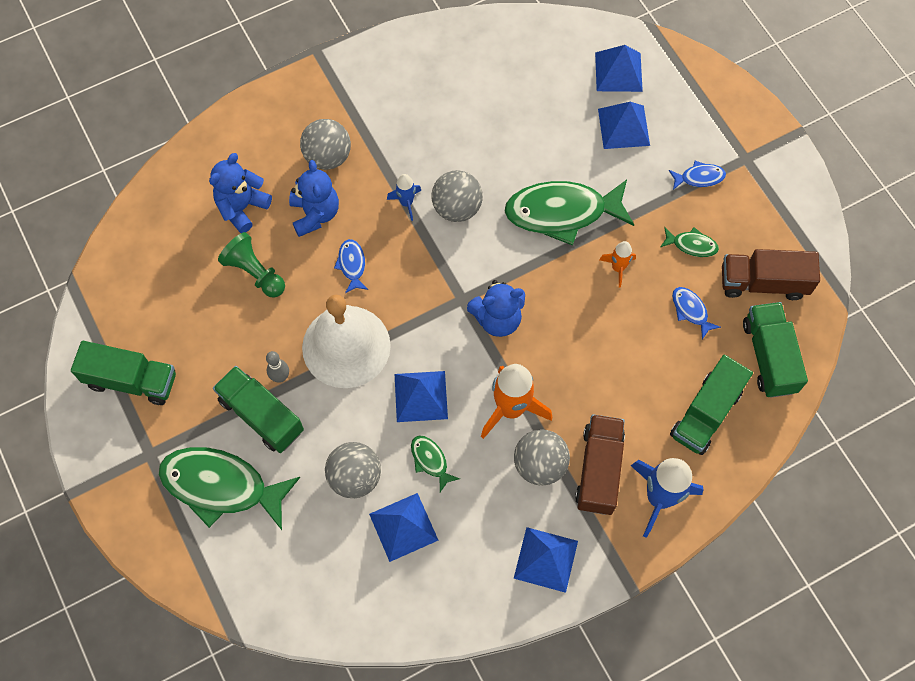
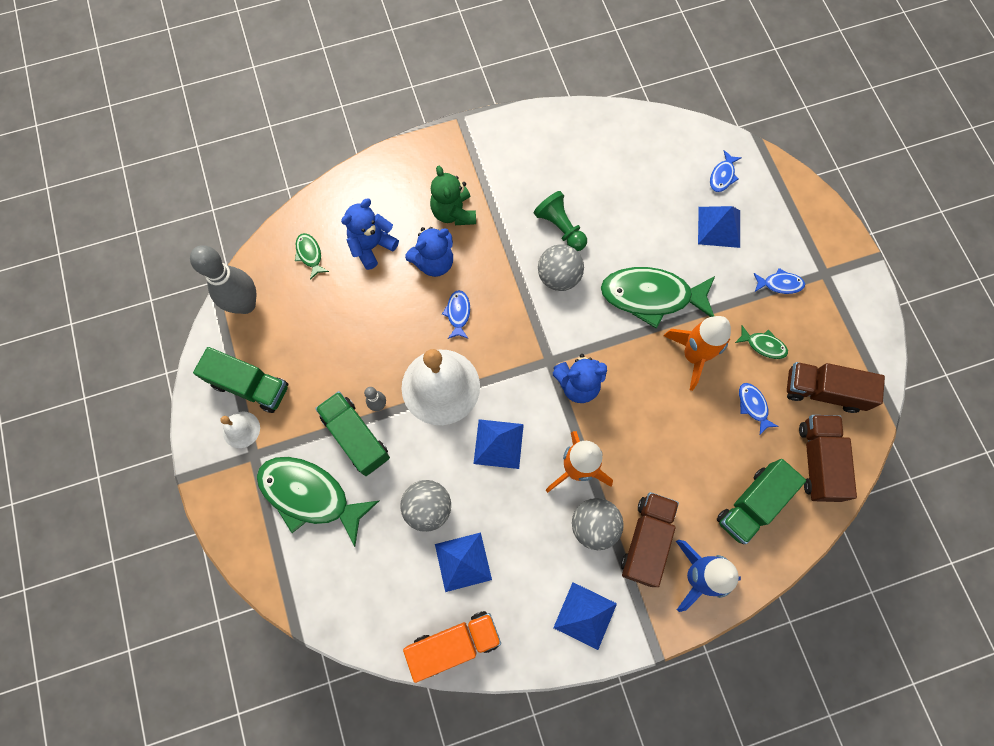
camera: 10 degrees right, 5 degrees up
green pawn [218,232,285,298] -> green pawn moved to [534,191,587,251]
blue teddy bear [289,160,339,237] -> blue teddy bear turned 60 degrees clockwise [405,227,453,277]
grey ball [300,119,351,170] -> green teddy bear [430,166,476,225]
blue rocket [387,174,421,221] -> none
green fish [411,435,460,492] -> green fish moved to [295,233,329,280]
blue pyramid [595,45,643,92] -> blue fish [710,150,742,192]
orange rocket [599,241,636,288] -> orange rocket [663,316,731,391], size x1.92
green truck [743,302,808,398] -> brown truck [799,415,857,502]
none -> grey bowling pin [190,245,256,314]
none -> white bell [220,411,260,448]
none -> orange truck [403,611,501,683]

